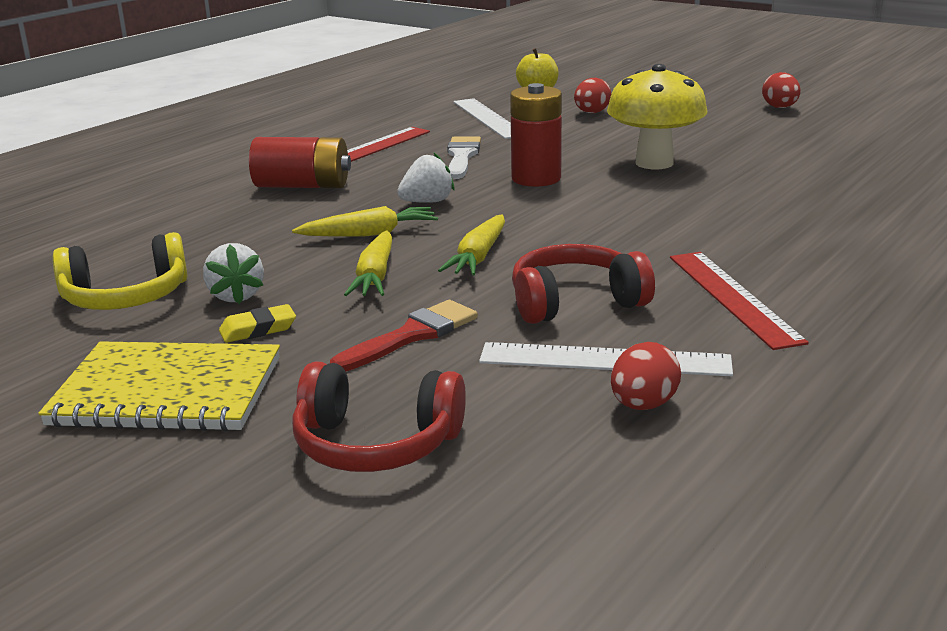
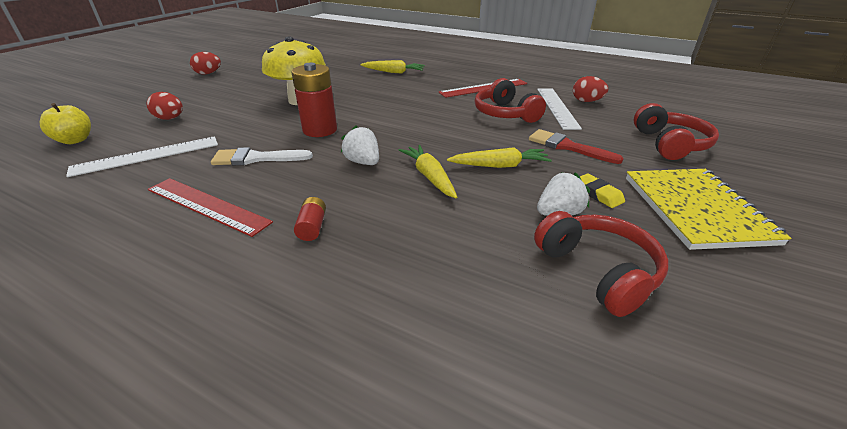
camera: 100 degrees left, 10 degrees up
yellow headphones [52,232,188,310] -> red headphones [534,211,668,317]
red battery [249,137,351,188] -> red battery [294,197,326,241], size x0.48
yellow carrot [438,214,505,276] -> yellow carrot moved to [361,60,425,74]

